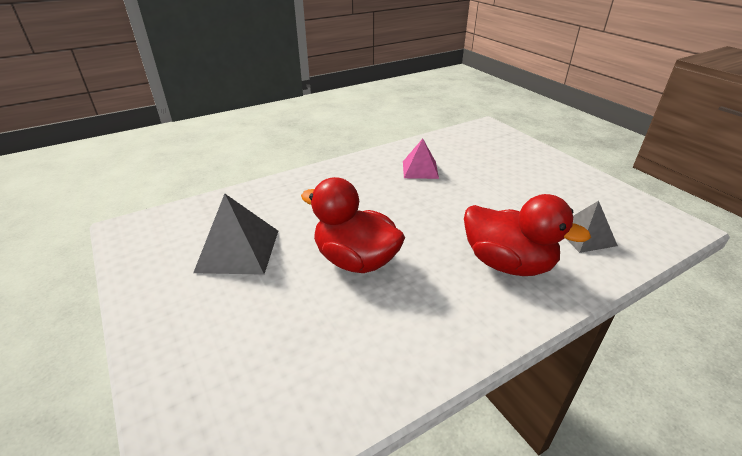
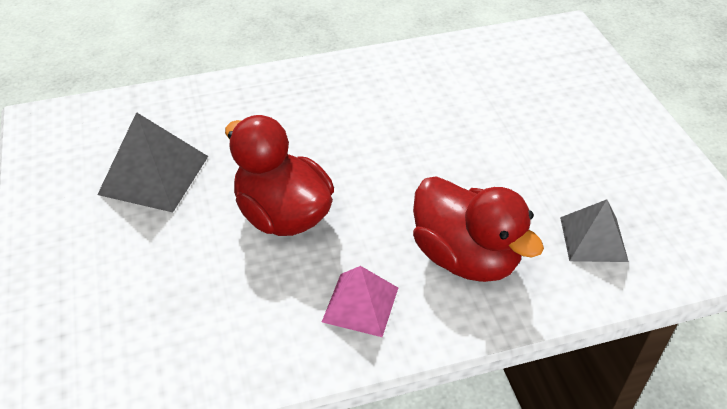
camera: 15 degrees right, 10 degrees up
pink pyramid [403,139,439,179] -> pink pyramid moved to [322,266,398,337]

